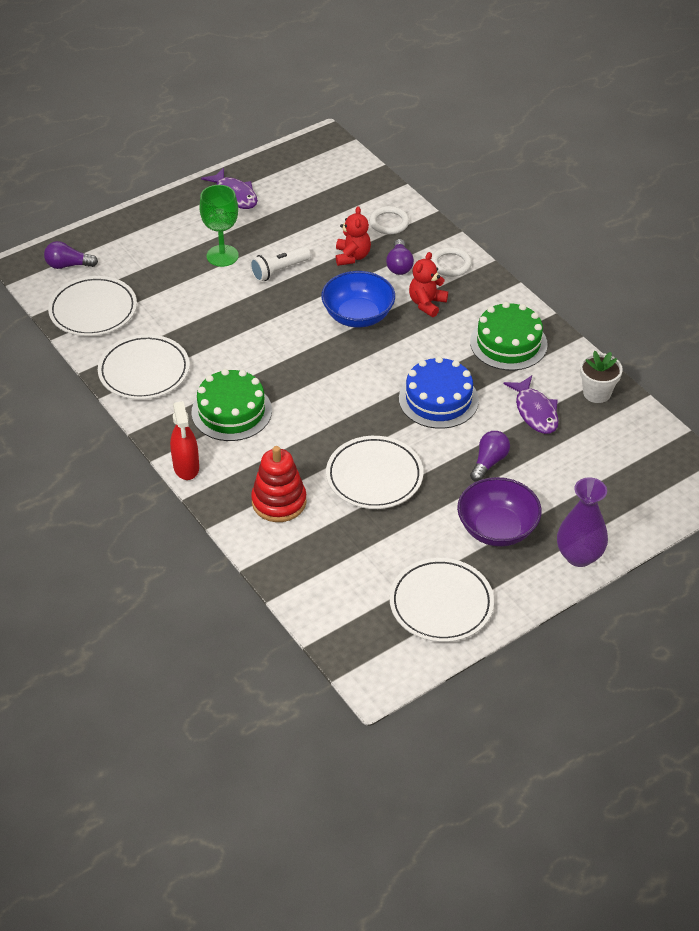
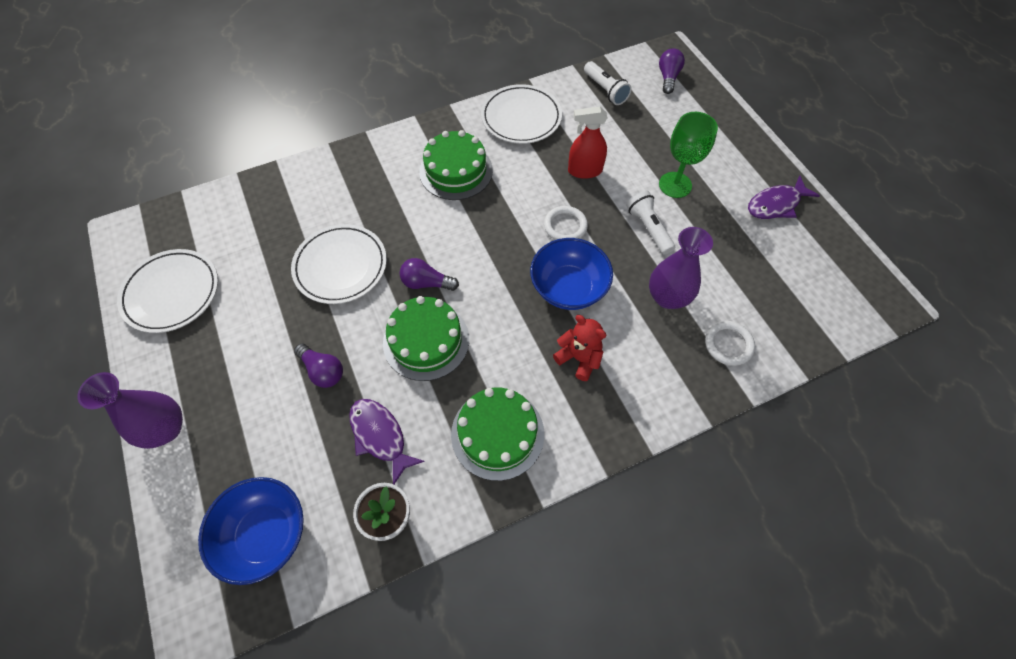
camera: 100 degrees right, 15 degrees up
white plate [48,276,137,336] -> white flashlight [584,61,632,105]
red spray bottle [170,401,199,480] -> red spray bottle moved to [568,107,607,179]
red stacking toy [251,446,306,522] -> none
red teddy bear [336,206,371,266] -> purple vase [649,227,713,309]
purple light bulb [386,239,414,275] -> purple light bulb moved to [400,258,459,291]
blue cake [399,356,479,429] -> green cake [383,296,469,381]
white ring [431,247,472,277] -> white ring moved to [544,206,588,240]
purple bowl [457,477,542,547] -> none
purple fish [503,375,559,434] -> purple fish turned 60 degrees clockwise [349,399,425,484]
none -> blue bowl [198,477,304,585]

